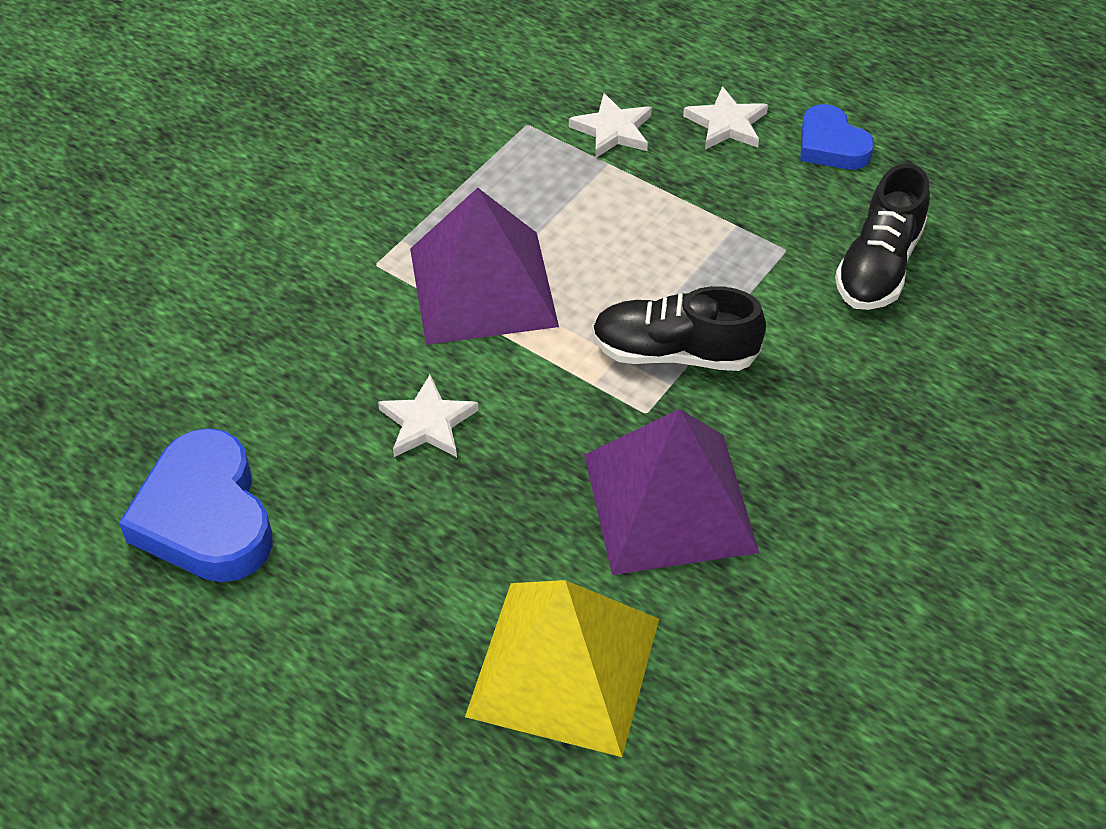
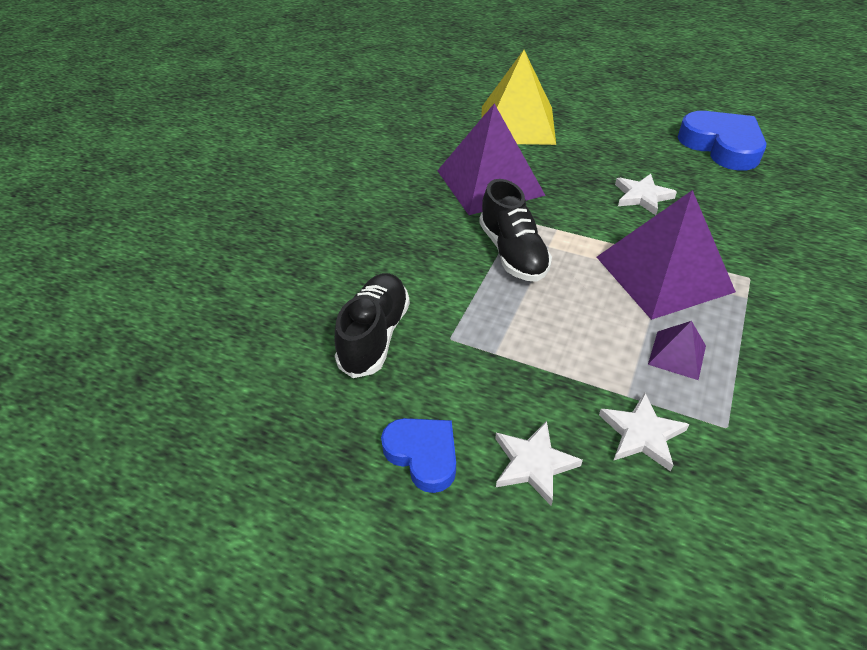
camera: 170 degrees right, 5 degrees down
black shoe [592,286,766,371] -> black shoe turned 75 degrees clockwise [479,179,552,282]
none -> purple pyramid [648,321,706,380]

